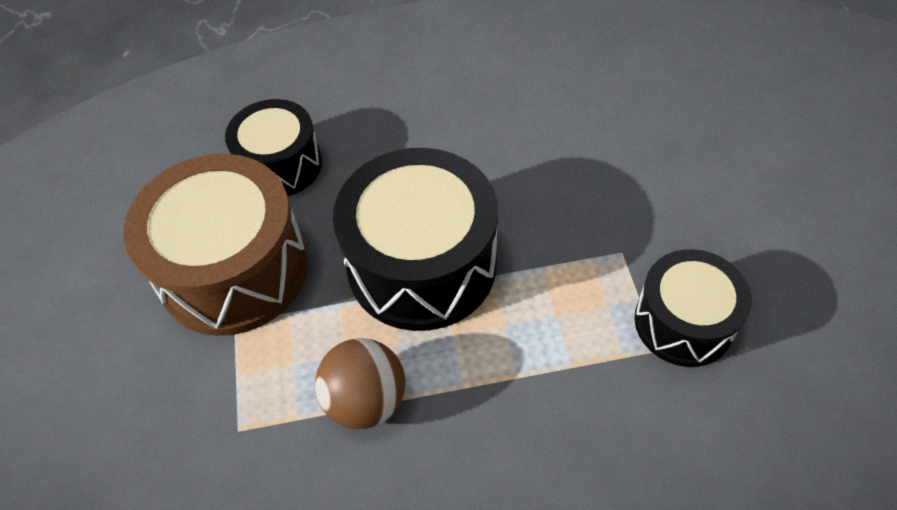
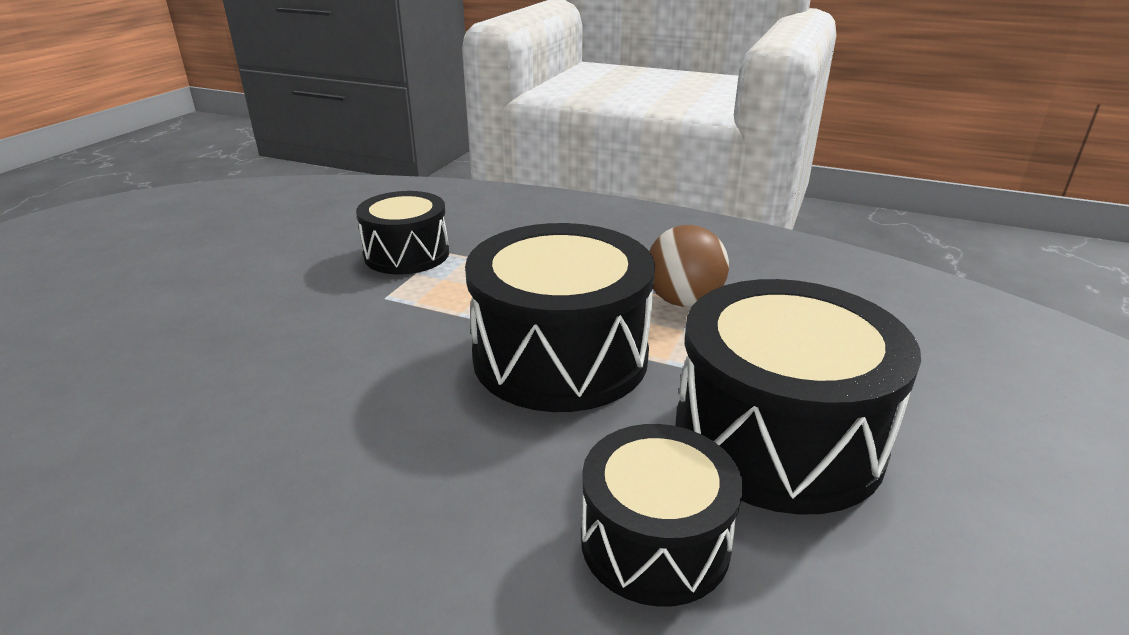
camera: 150 degrees left, 25 degrees down
brown drum [124,154,308,336] -> black drum [676,279,921,515]

